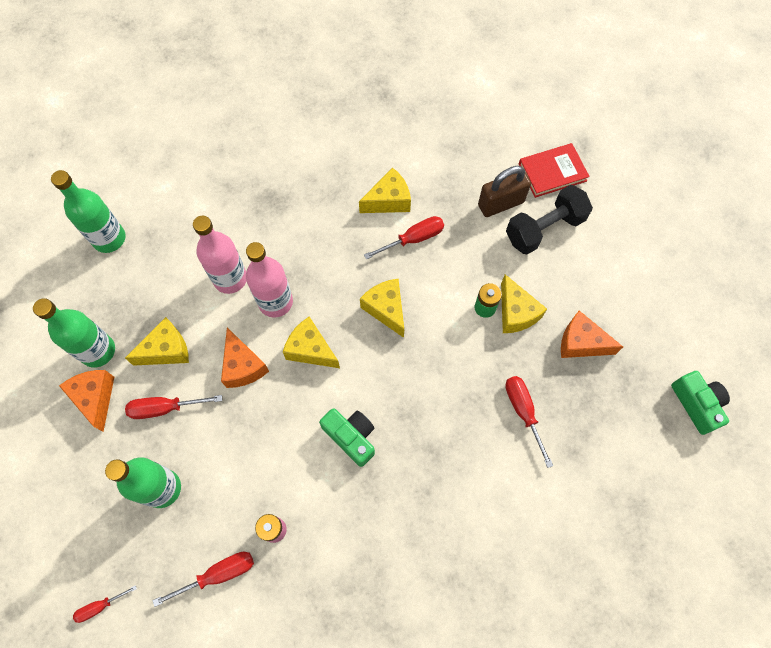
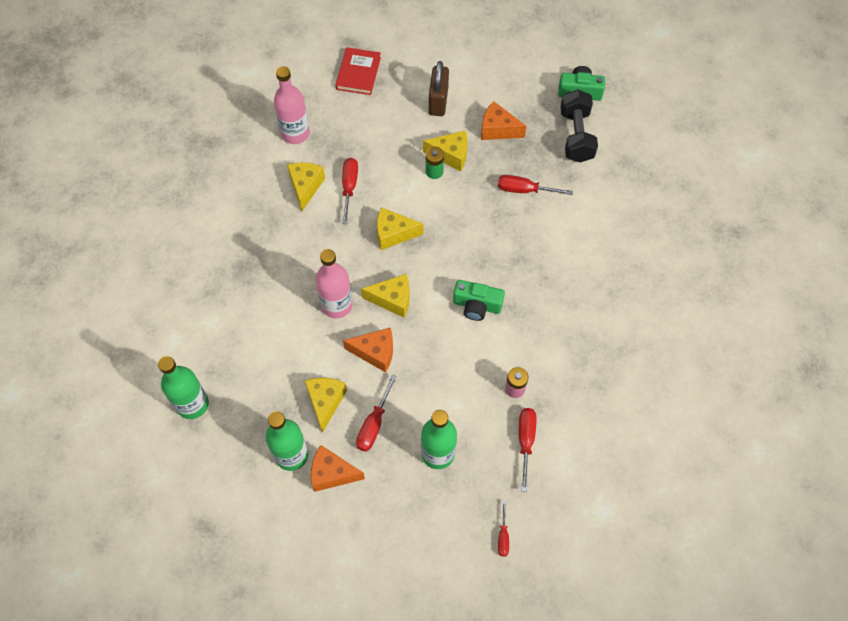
camera: 60 degrees left, 5 degrees down
pink bottle [193,216,246,294] -> pink bottle moved to [274,66,310,144]
yellow cheese [283,317,340,368] -> yellow cheese turned 150 degrees counterclockwise [361,274,410,317]
green camera [319,408,375,467] -> green camera turned 150 degrees counterclockwise [453,280,505,321]
brown padlock [478,166,531,217] -> brown padlock moved to [429,61,449,116]
black dumbbell [506,185,593,255] -> black dumbbell moved to [560,89,598,162]
orange cheese [561,311,623,358] -> orange cheese turned 60 degrees clockwise [481,101,527,140]

